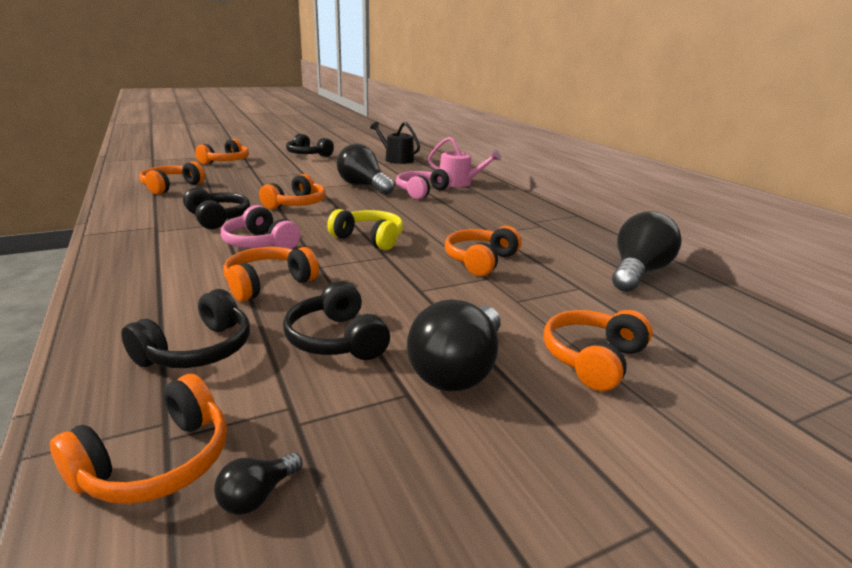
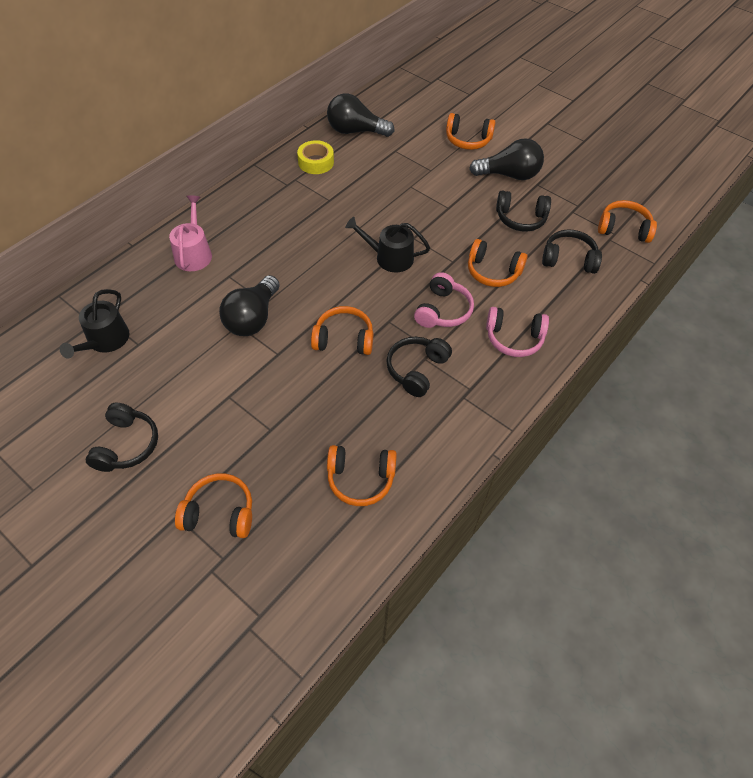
camera: 115 degrees left, 30 degrees up
black light bulb [214,453,302,515] -> none
black headphones [283,281,390,360] -> black headphones turned 60 degrees clockwise [496,190,551,232]
yellow headphones [327,209,403,250] -> black watering can [345,217,430,273]
pink headphones [396,168,452,199] -> pink headphones moved to [486,307,549,357]
orange headphones [445,226,522,276] -> none
none -> yellow tape [297,140,334,174]

